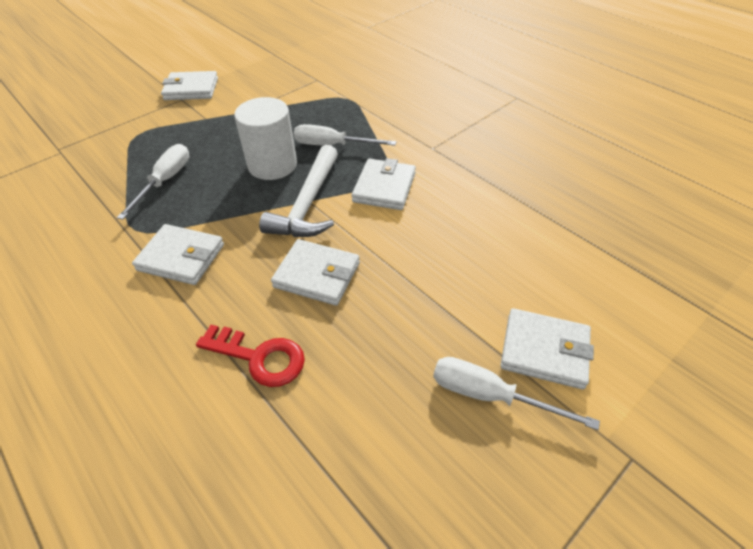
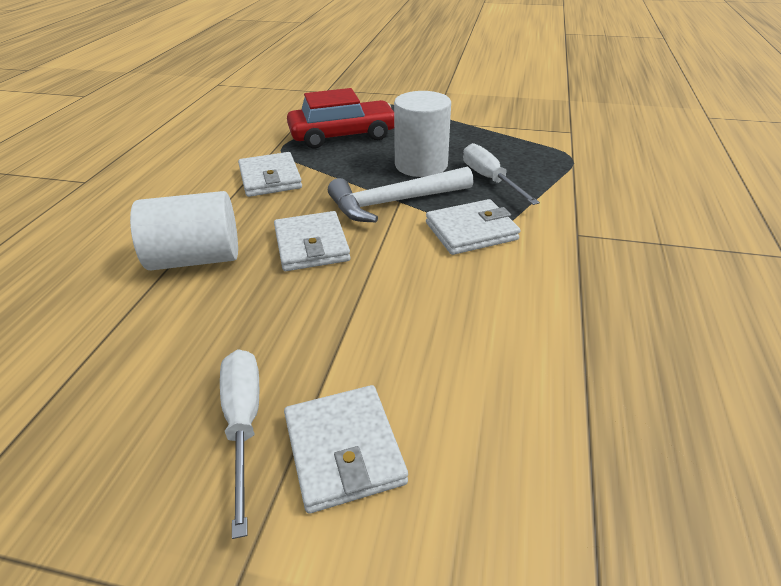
camera: 55 degrees right, 10 degrees down
white screwdriver [117,144,189,220] -> red car [287,88,394,149]
white wallet [161,71,218,100] -> none
red key [196,325,305,387] -> white cylinder [130,191,238,270]

